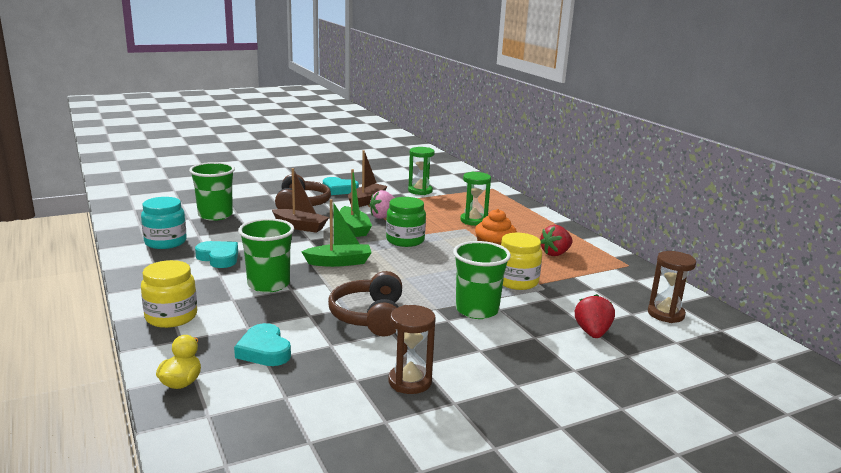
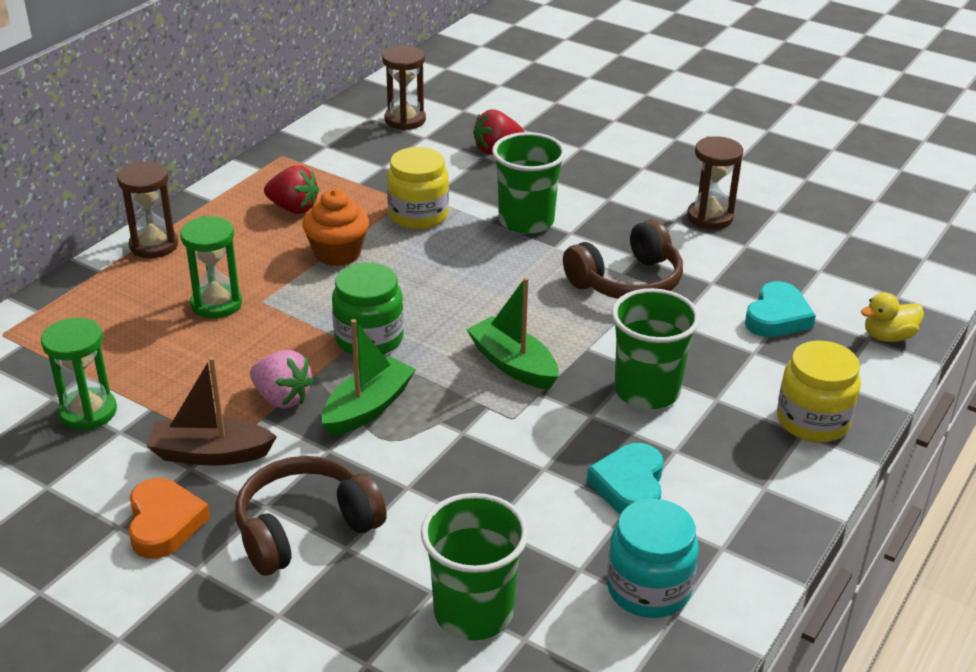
camera: 120 degrees left, 15 degrees up
brown boat [272,168,329,233] -> none
turquoise heart [323,177,359,195] -> orange heart [128,478,210,559]
none -> brown hourglass [117,161,178,258]

